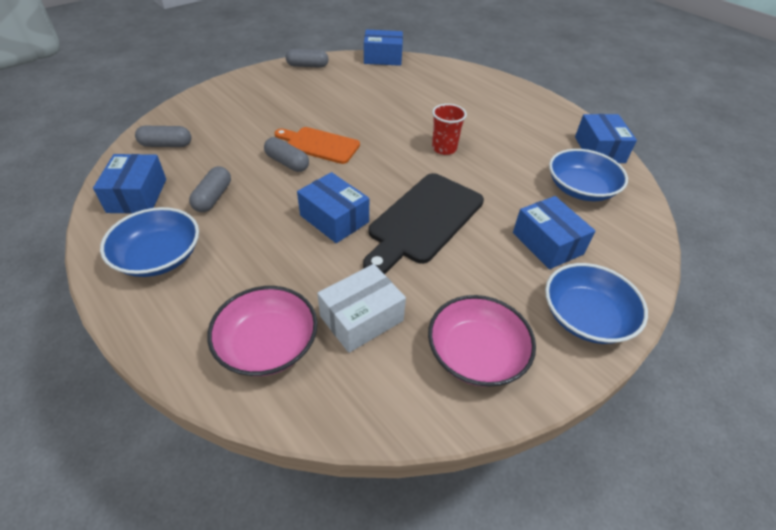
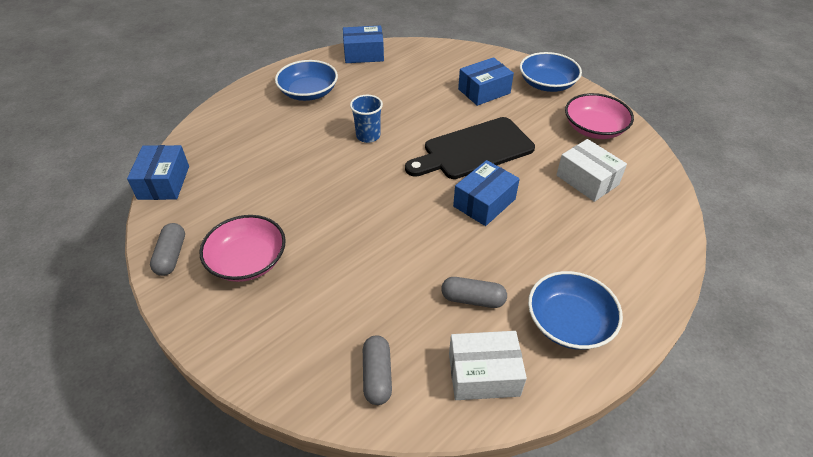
camera: 90 degrees left, 0 degrees up
blue box [93,154,166,214] -> white box [449,331,527,400]
pink bowl [207,286,317,376] -> pink bowl moved to [199,215,286,282]
grey capsule [264,137,309,172] -> none
orange cutting board [274,127,360,164] -> none
black cutting board [363,173,484,274] -> black cutting board turned 120 degrees clockwise [405,117,535,179]
red cup [432,104,467,155] -> blue cup [350,95,383,143]
blue bowl [549,149,628,201] -> blue bowl moved to [275,60,338,101]

